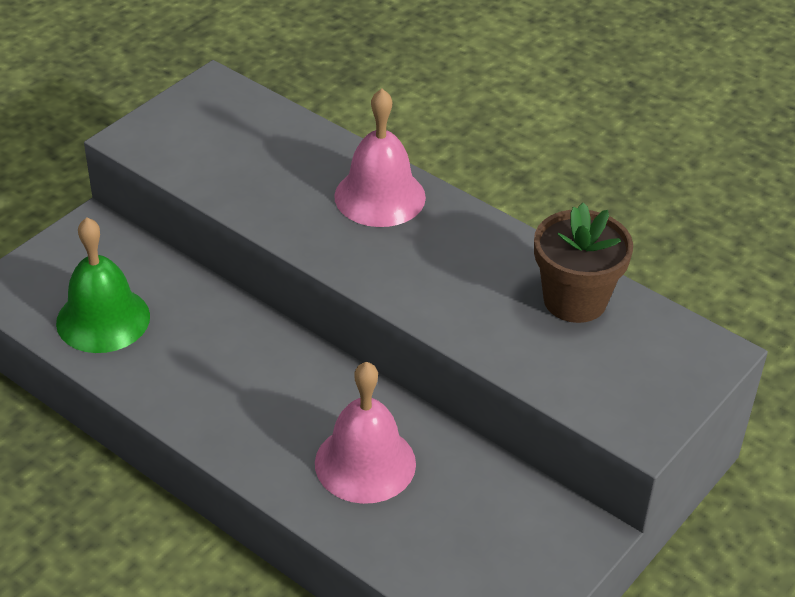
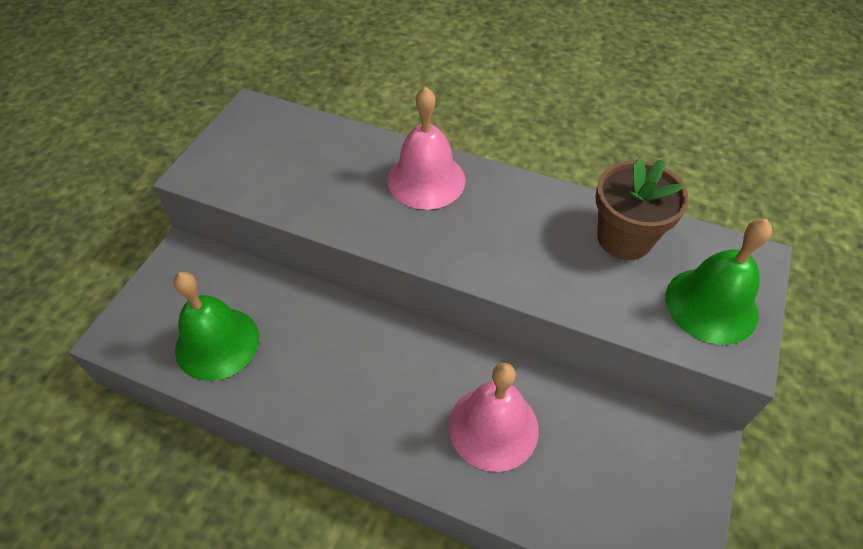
camera: 15 degrees left, 10 degrees up
none -> green bell [665,219,772,345]

